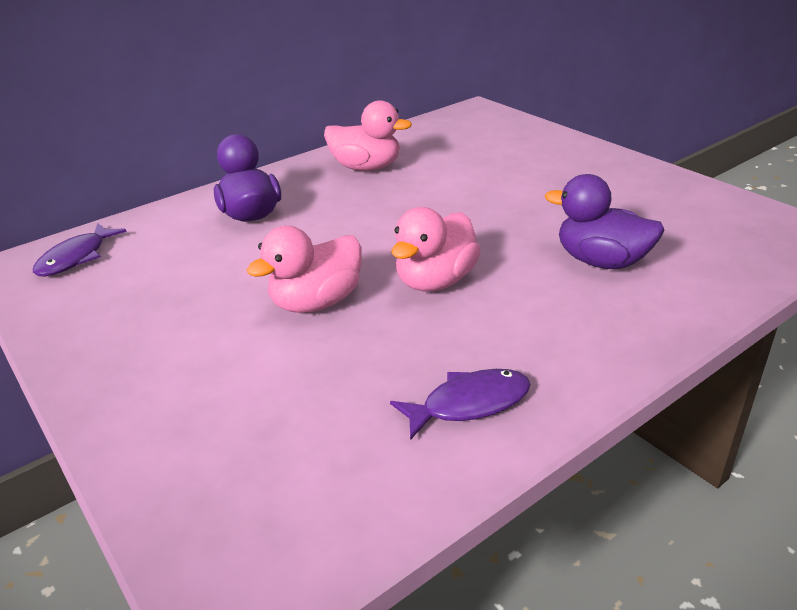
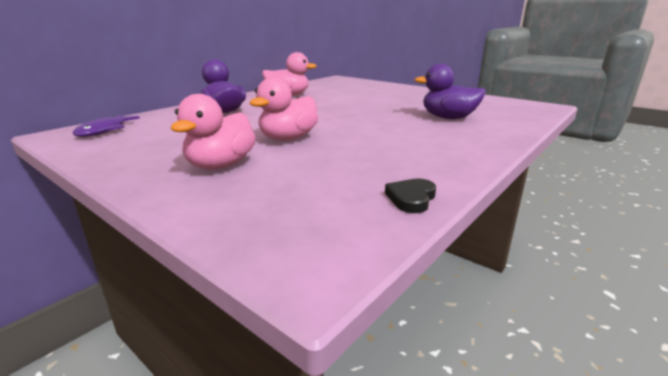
camera: 15 degrees left, 10 degrees down
purple fish [390,369,531,440] -> none
pink duck [391,207,481,291] -> pink duck moved to [170,94,256,170]
none -> black heart [385,178,436,213]

